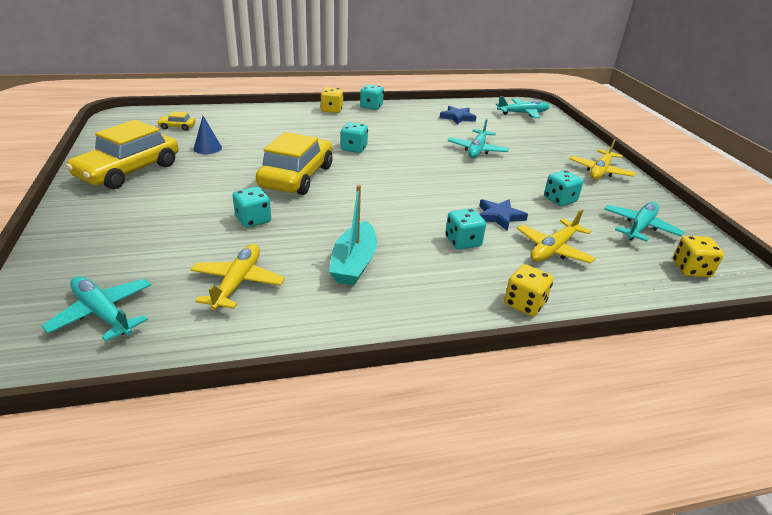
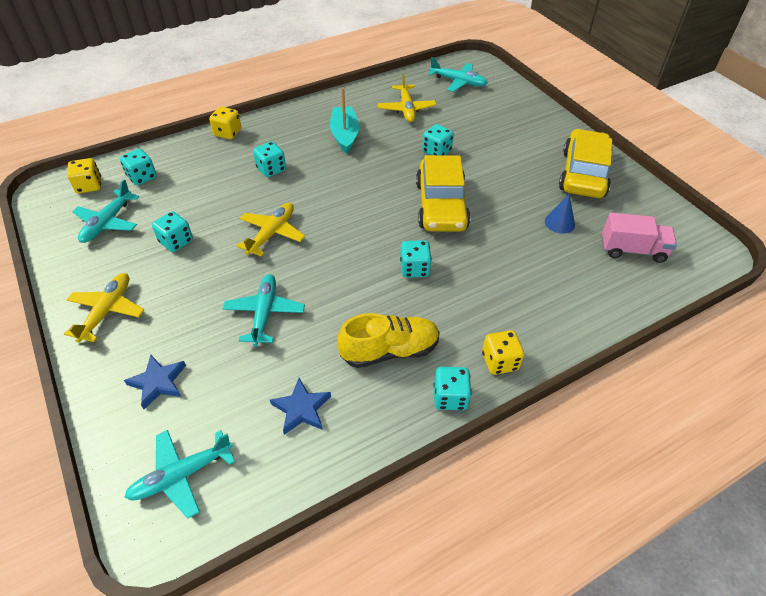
camera: 165 degrees right, 15 degrees up
yellow car [157,111,195,131] -> pink truck [602,213,677,263]
blue star [479,199,528,231] -> blue star moved to [124,355,186,409]
yellow plane [517,209,596,264] -> yellow plane moved to [236,203,305,256]
none -> turquoise dice [120,149,157,185]
none -> yellow shoe [337,313,440,368]

